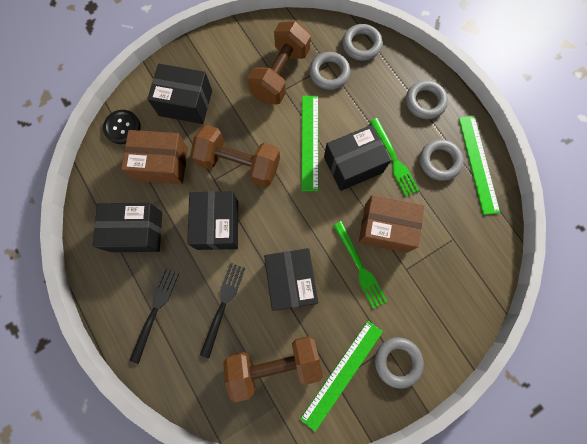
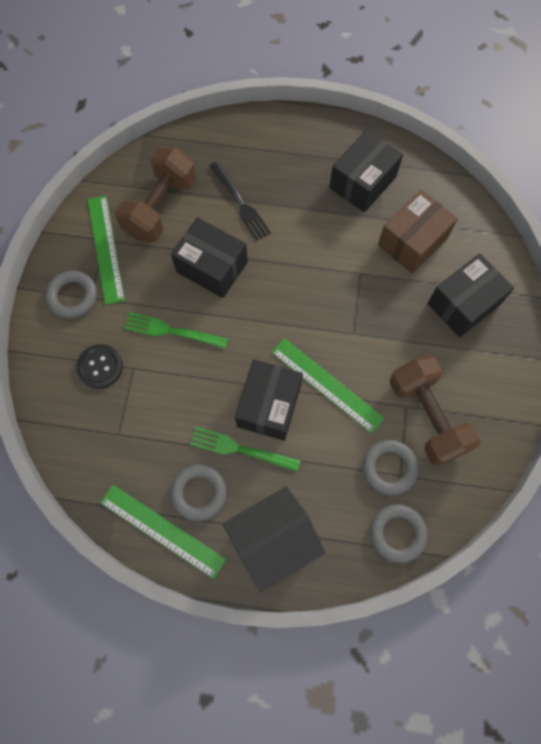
camera: 130 degrees right, 5 degrees down
black button [103,110,141,144] -> black button moved to [76,344,123,389]
black fork [129,268,179,364] -> none
black box [187,191,238,250] -> none
brown dumbbell [190,125,280,187] -> none
brown box [359,195,424,253] -> none
grey ring [406,80,448,119] -> black house [223,486,325,592]

